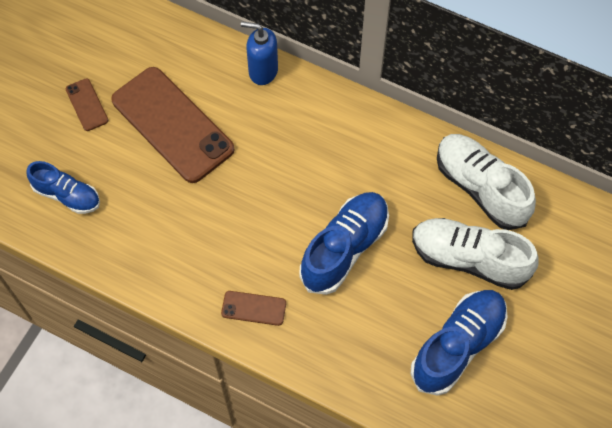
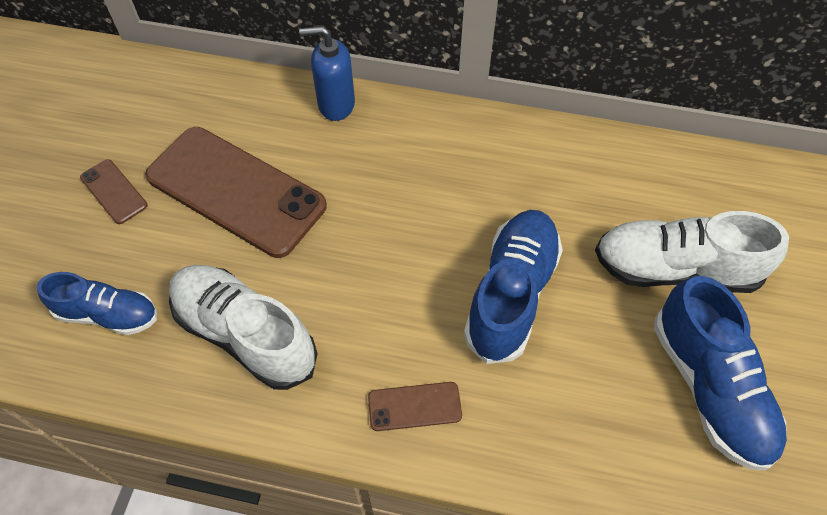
camera: 15 degrees left, 5 degrees down
blue shoe [411,290,508,396] -> blue shoe turned 135 degrees clockwise [654,276,787,471]
white shoe [437,134,536,230] -> white shoe moved to [169,265,318,390]

